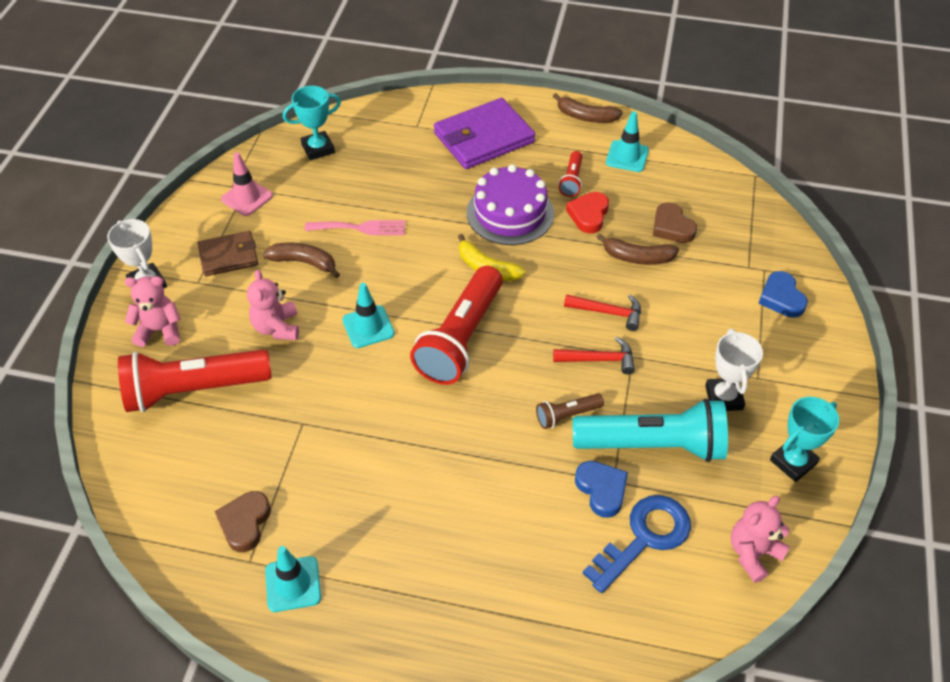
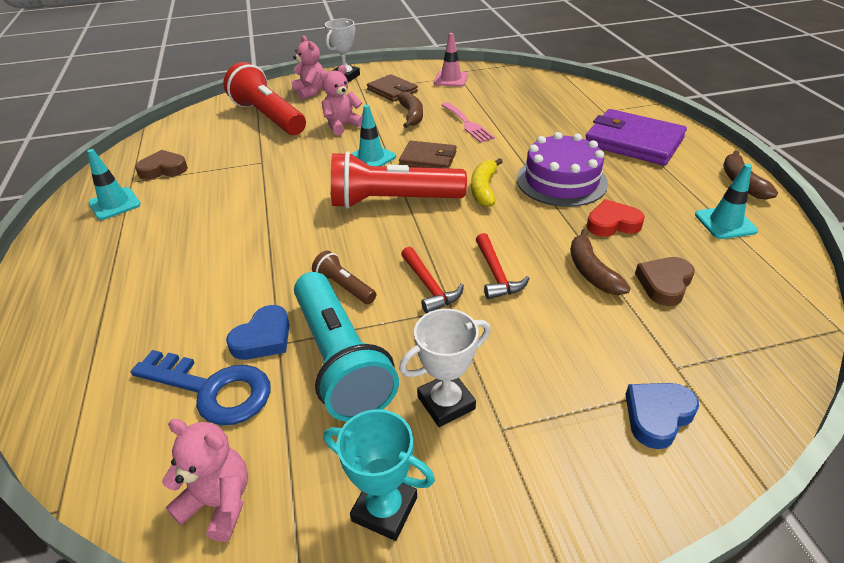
camera: 65 degrees right, 10 degrees down
turquoise trophy [283,86,341,160] -> none
red flashlight [559,151,583,197] -> none
none -> brown wallet [399,141,457,168]

